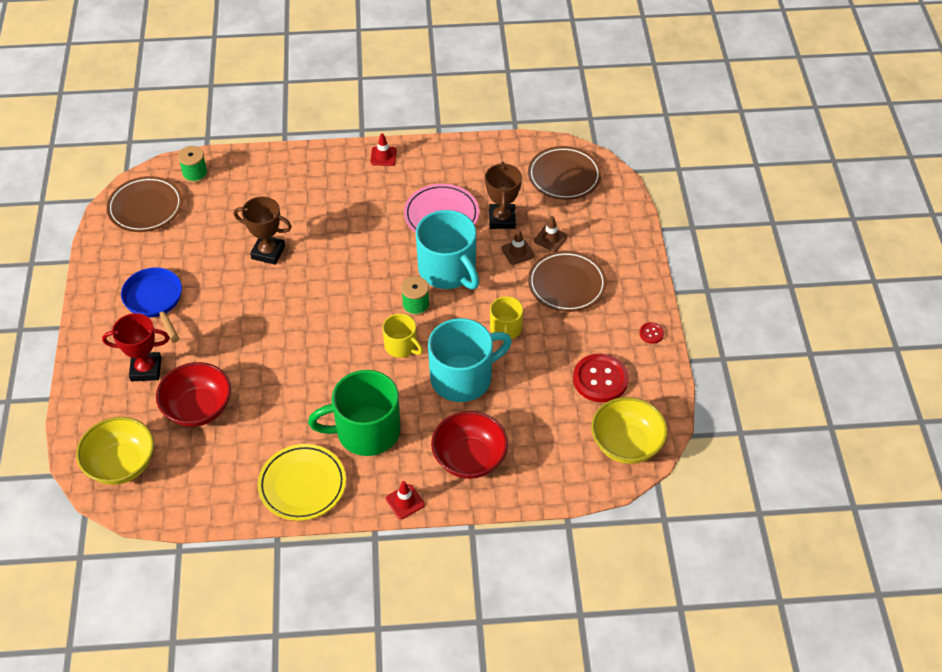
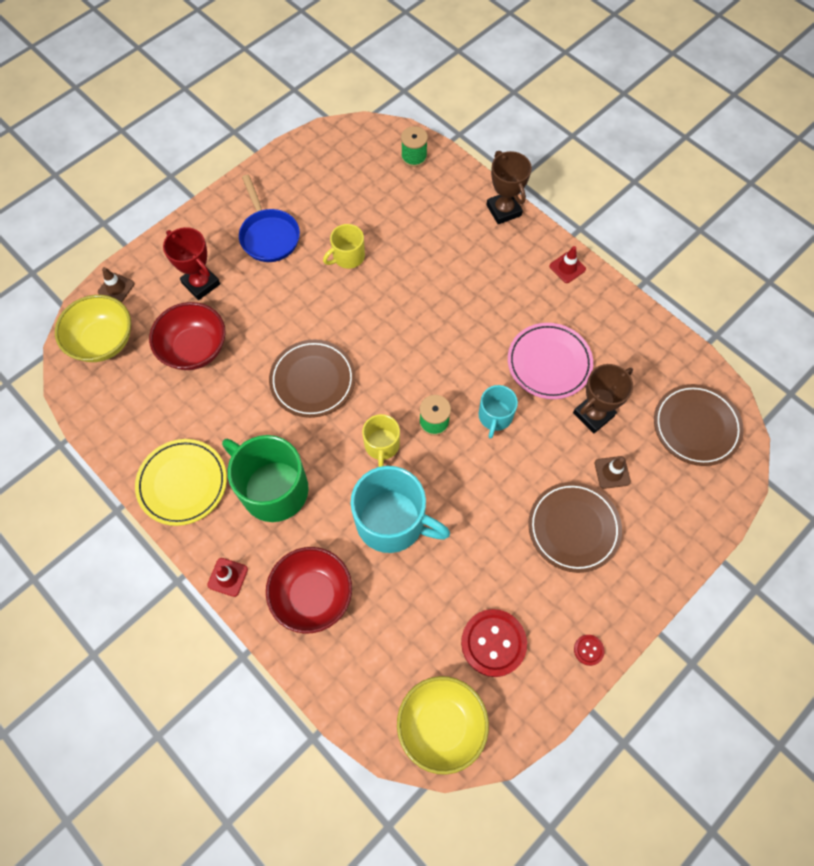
camera: 50 degrees right, 15 degrees up
brown plate [107,176,183,232] -> brown plate moved to [269,340,355,418]
blue pan [121,267,182,343] -> blue pan turned 135 degrees clockwise [239,175,300,262]
brown trophy [234,196,292,265] -> brown trophy moved to [486,151,532,224]
turquoise mug [416,210,479,289] -> turquoise mug [478,385,518,439], size x0.54
yellow mug [490,296,523,342] -> yellow mug moved to [323,224,365,269]
brown traffic cone [501,229,534,265] -> brown traffic cone moved to [98,267,135,302]

